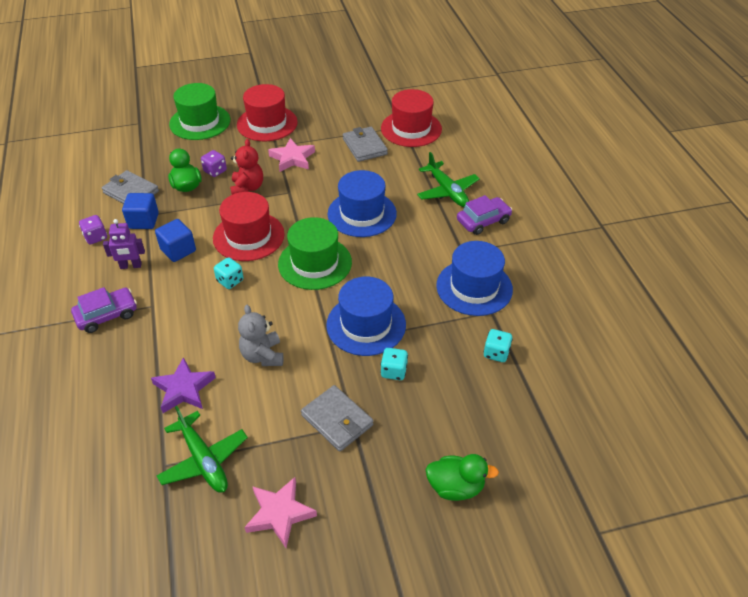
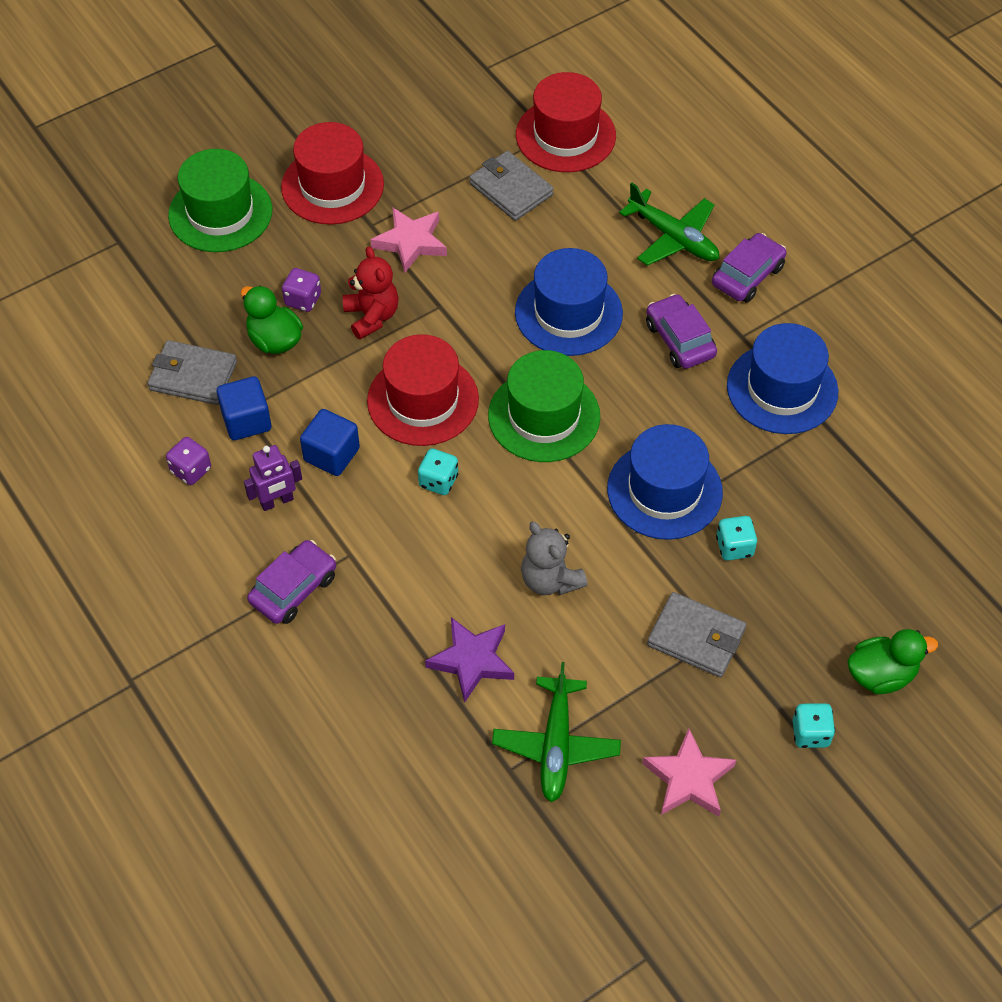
camera: 20 degrees left, 10 degrees up
green plane [157,406,248,493] -> green plane turned 60 degrees clockwise [492,662,621,802]
turquoise dice [483,329,513,362] -> turquoise dice moved to [793,703,835,748]
none -> purple car [646,294,717,369]

